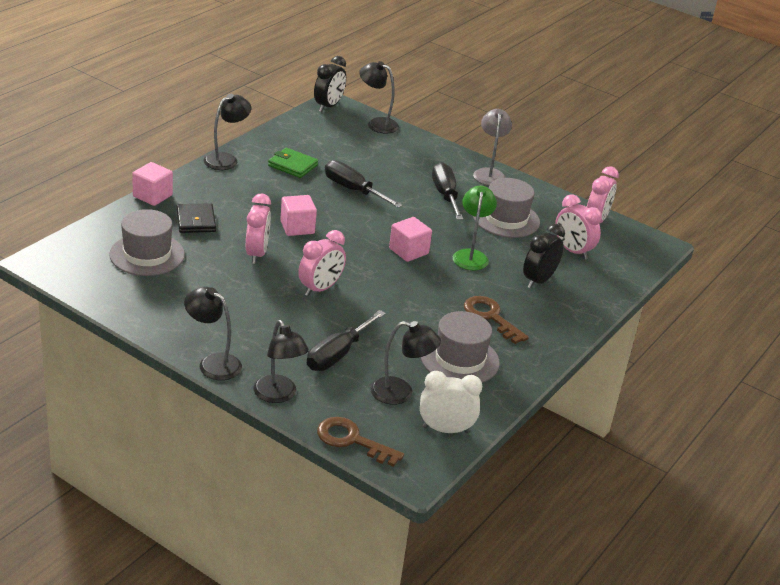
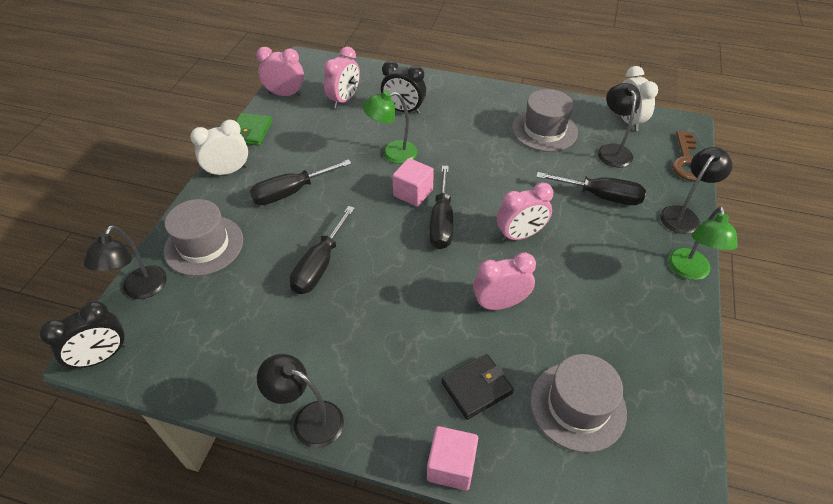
camera: 105 degrees left, 15 degrees up
black lamp [184,287,242,380] -> green lamp [668,206,738,280]
green wallet [268,148,318,178] -> green wallet moved to [236,113,272,146]
pink cube [280,195,317,236] -> none
pink clock [298,230,346,296] -> pink clock turned 135 degrees clockwise [497,182,553,241]
black clock [314,56,346,112] -> black clock turned 135 degrees clockwise [39,301,127,370]
brown key [464,296,529,344] -> none
grey lamp [473,109,512,185] -> white clock [190,120,248,177]
grey hat [473,178,540,238] -> grey hat moved to [164,199,243,276]
none -> black screwdriver [429,166,453,249]

